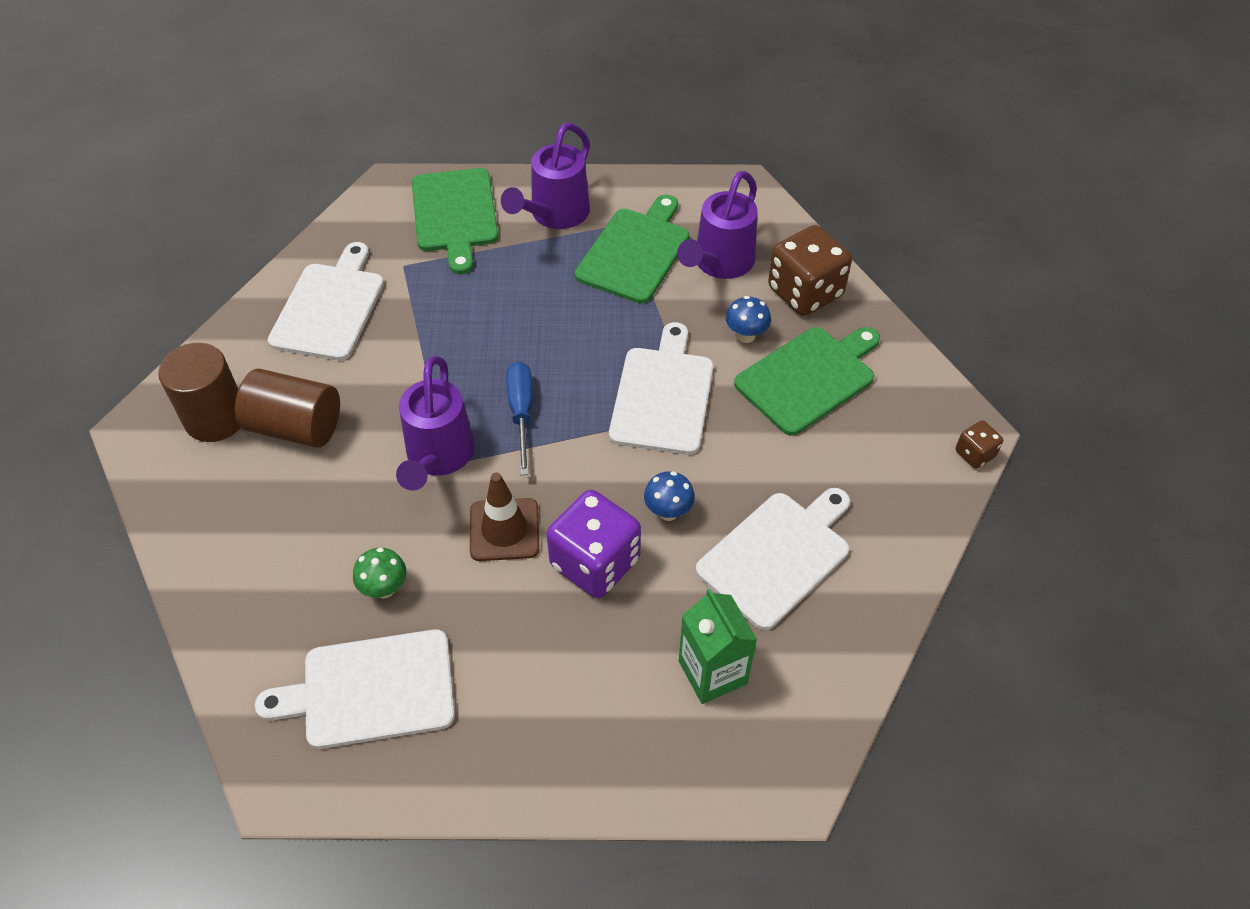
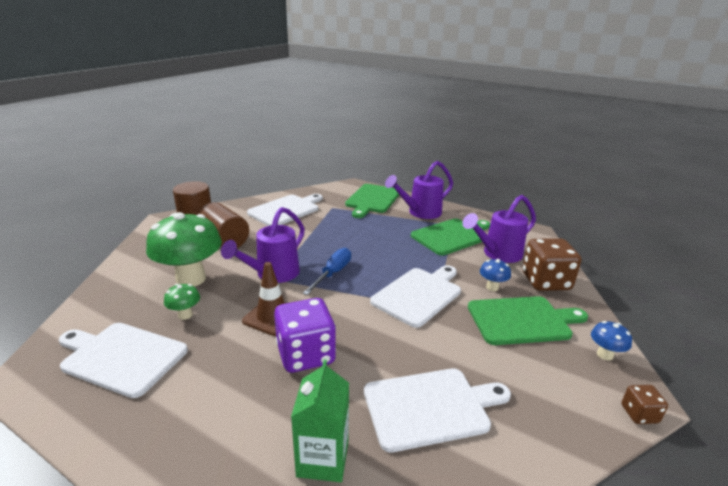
camera: 30 degrees right, 25 degrees down
blue mushroom [644,471,695,521] -> blue mushroom moved to [591,321,632,360]
none -> green mushroom [146,212,222,287]

